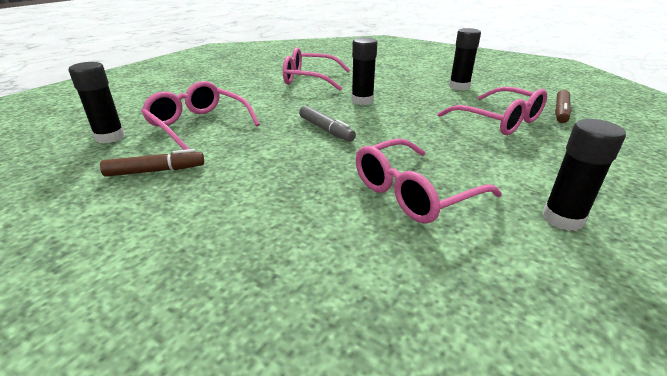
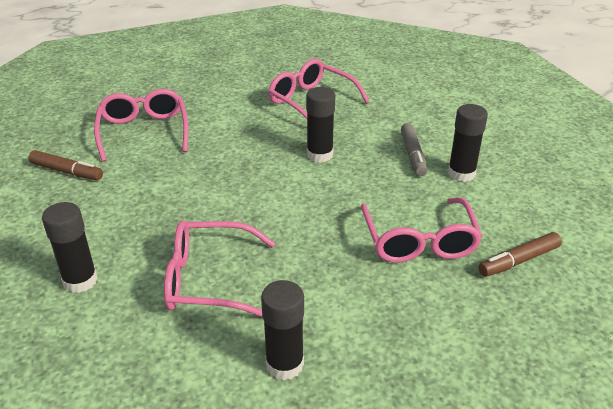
camera: 35 degrees right, 5 degrees up
black glue stick [69,62,125,143] -> black glue stick moved to [42,202,98,293]
grey marker [299,106,356,142] -> grey marker moved to [401,123,427,176]

